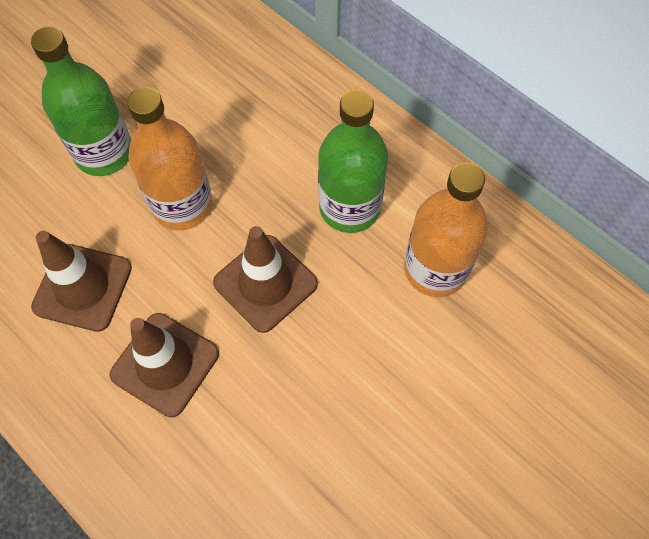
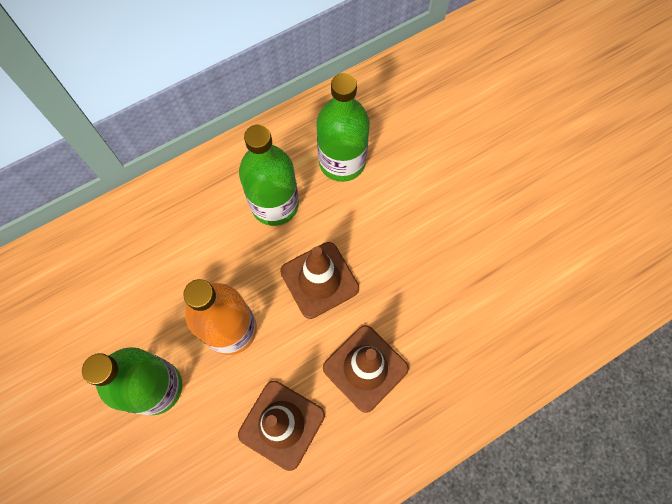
camera: 75 degrees left, 5 degrees up
orange bottle [404,163,488,297] -> green bottle [316,73,370,182]

